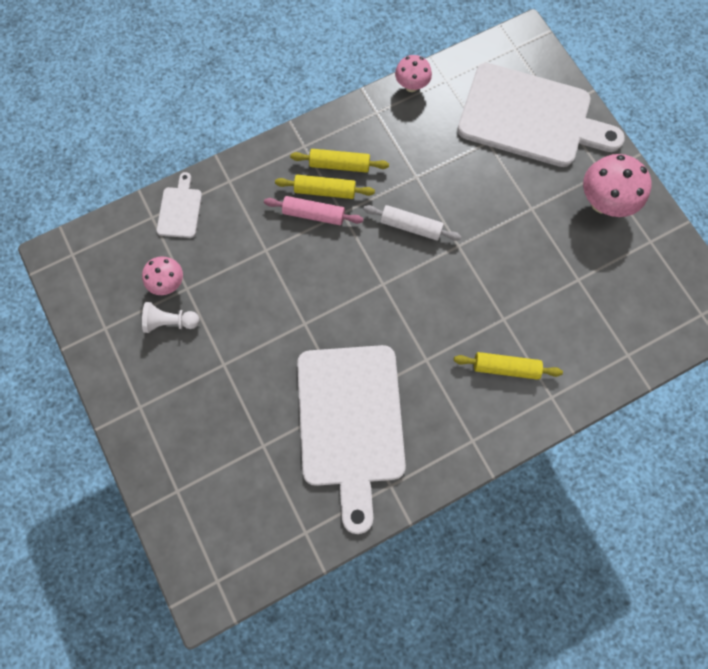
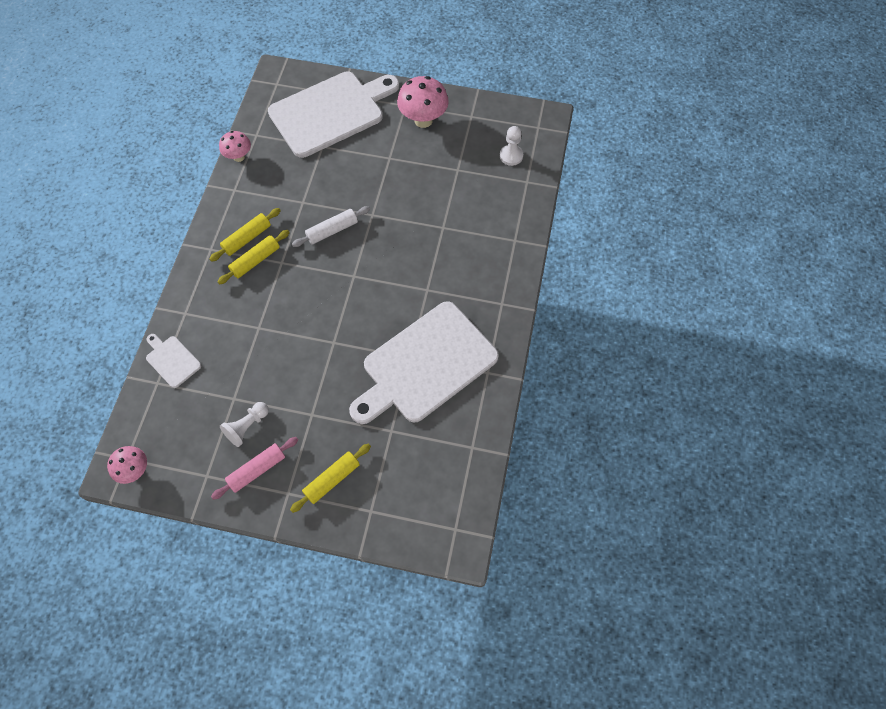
camera: 50 degrees left, 10 degrees down
pink mushroom [142,256,183,295] -> pink mushroom moved to [107,446,147,484]
pink rolling pin [264,196,363,225] -> pink rolling pin moved to [211,437,298,500]
white cutting board [297,345,406,534] -> white cutting board turned 105 degrees clockwise [349,301,499,424]
yellow rolling pin [454,352,563,380] -> yellow rolling pin moved to [290,443,371,513]
none -> white pawn [500,126,523,166]

